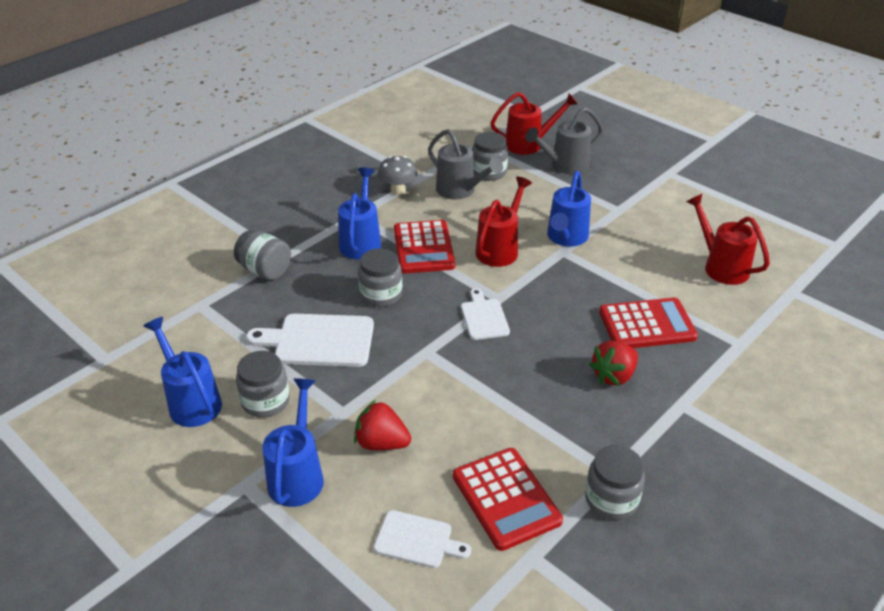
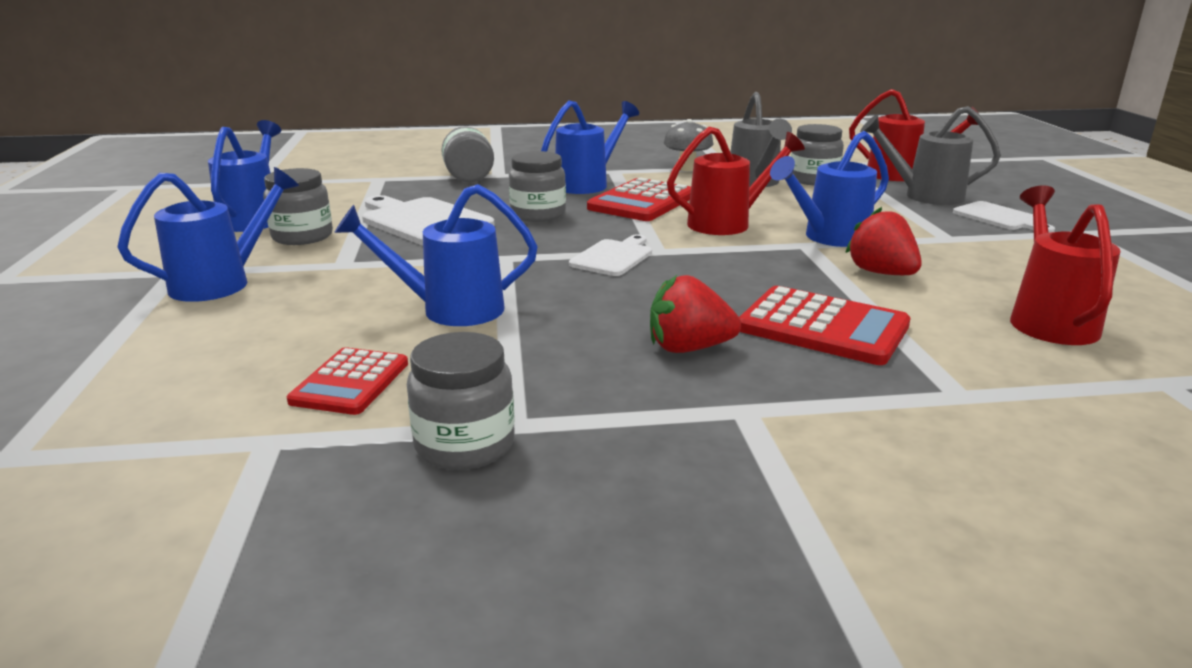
camera: 40 degrees right, 15 degrees down
red strawberry [354,400,411,450] -> red strawberry moved to [845,207,922,275]
white cutting board [374,510,471,568] -> white cutting board moved to [953,201,1055,233]
red calculator [453,448,563,551] -> red calculator [287,347,408,415], size x0.65
none -> blue watering can [334,184,538,326]

